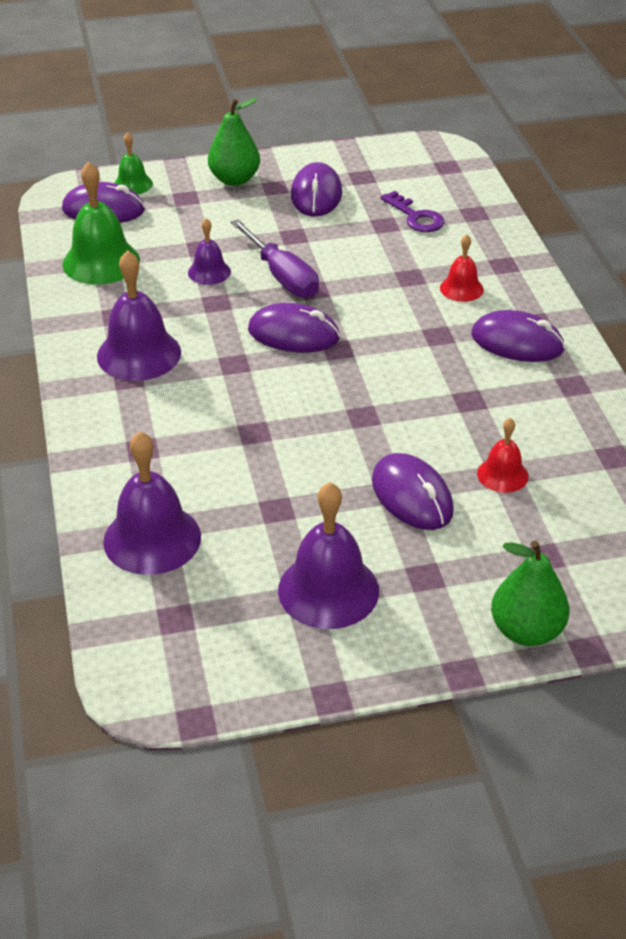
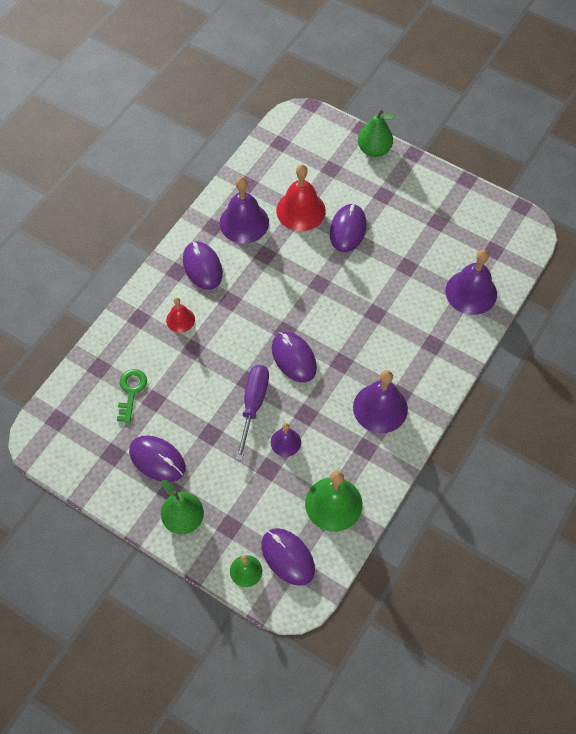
camera: 135 degrees left, 20 degrees up
purple bell [278,482,379,629] -> purple bell moved to [219,177,269,244]
purple mouse [291,162,342,216] -> purple mouse turned 75 degrees clockwise [129,435,186,482]
purple key [380,191,445,232] -> green key [117,369,147,423]
red bell [477,418,529,493] -> red bell [276,165,326,231], size x1.81

